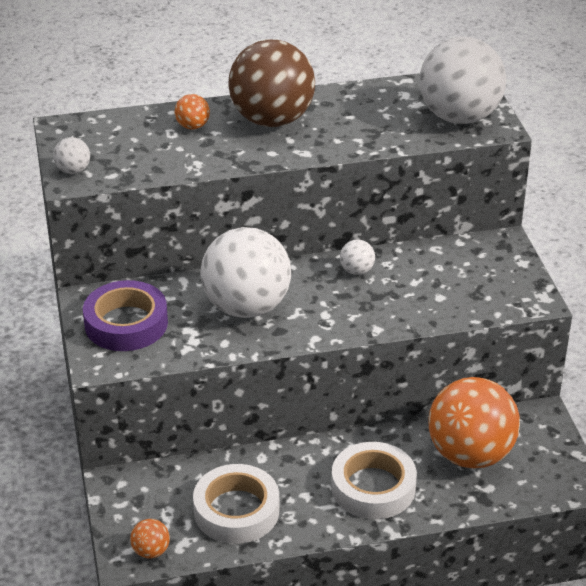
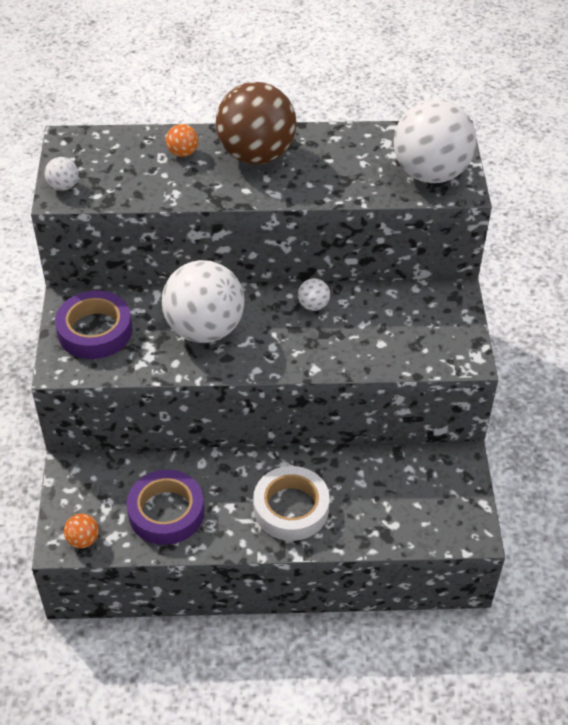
camera: 10 degrees right, 10 degrees up
white tape [193,464,279,544] -> purple tape [127,470,204,545]
orange ball [428,377,520,468] -> none

